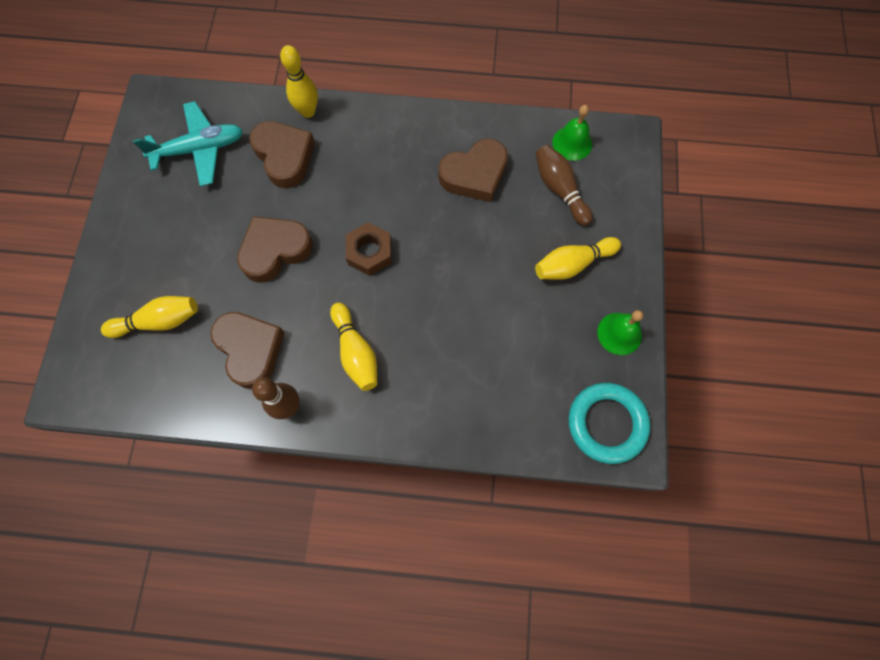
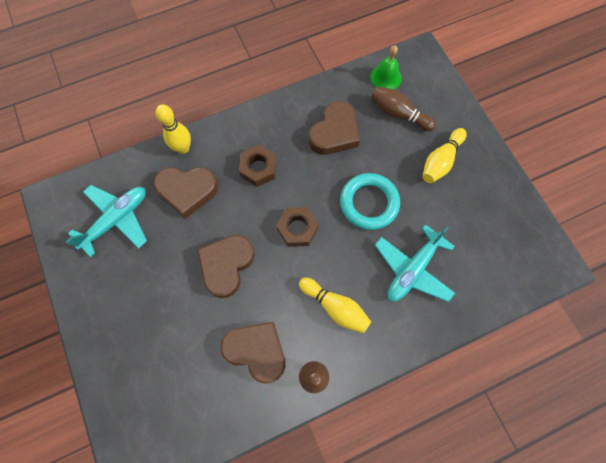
camera: 30 degrees left, 0 degrees up
yellow bowling pin [101,296,198,338] -> none
brown heart [249,121,315,188] -> brown heart turned 150 degrees clockwise [154,167,218,219]
turquoise ring [568,383,650,464] -> turquoise ring moved to [340,173,400,230]
green bell [597,310,643,355] -> none
none -> brown nut [239,145,277,187]
none -> turquoise plane [375,225,455,302]

